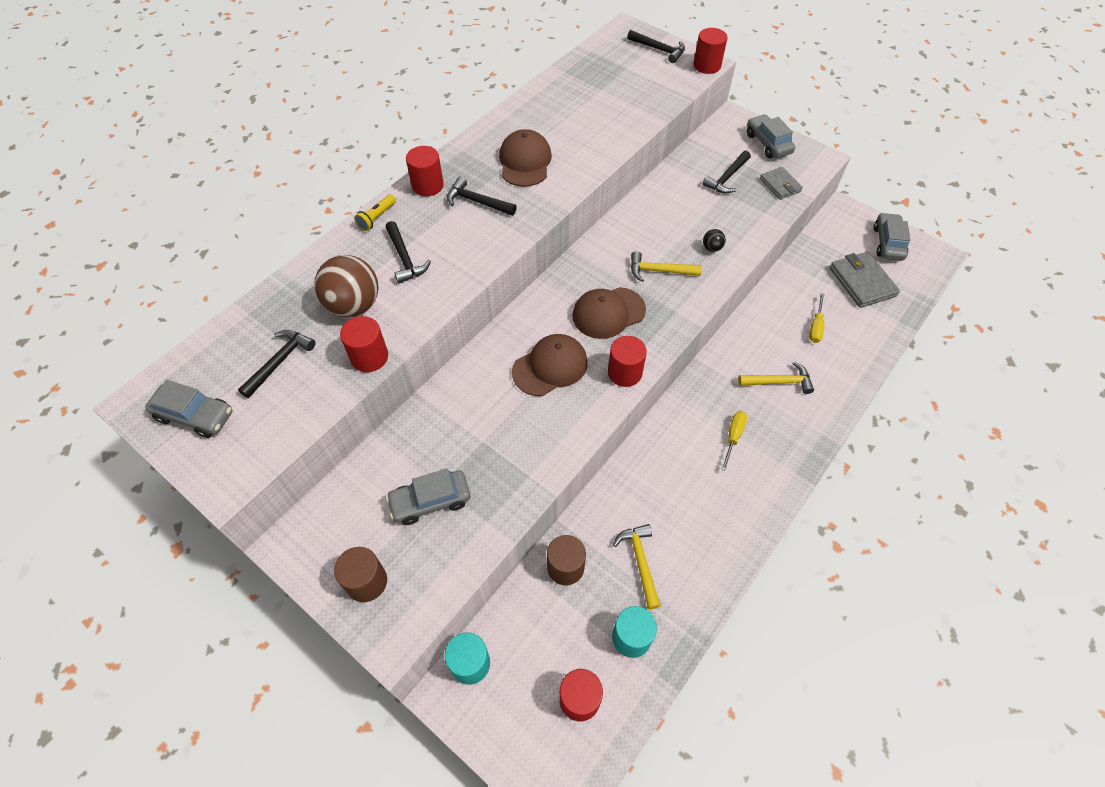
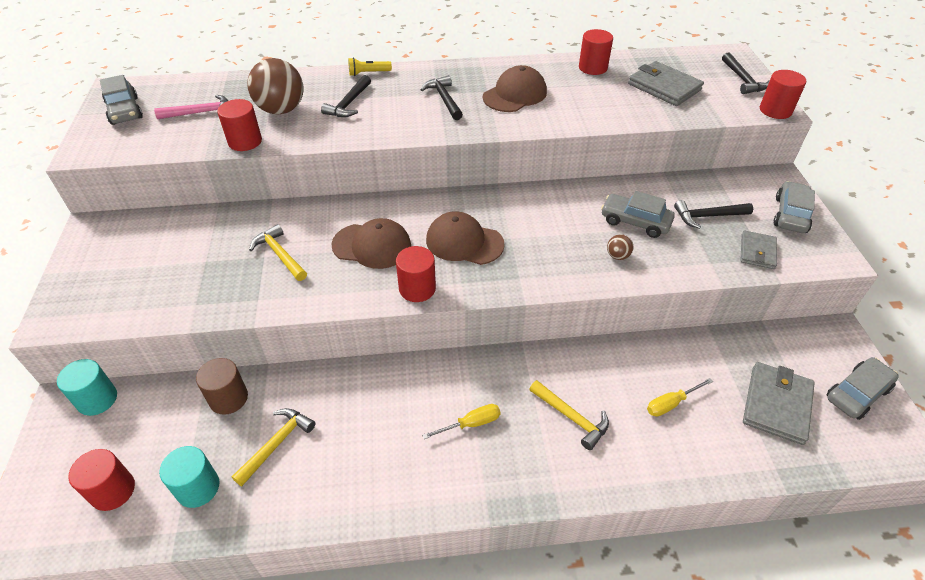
camera: 45 degrees right, 10 degrees down
black hammer [238,330,316,398] -> pink hammer [154,95,228,119]
brown cylinder [334,547,387,602] -> none
grey car [386,469,470,525] -> grey car moved to [601,191,675,238]
red cylinder [406,146,444,196] -> red cylinder moved to [579,29,613,75]
yellow hammer [631,251,702,282] -> yellow hammer moved to [249,224,307,281]
black ball [703,229,726,252] -> brown ball [607,234,633,260]
none -> grey wallet [628,61,704,106]

